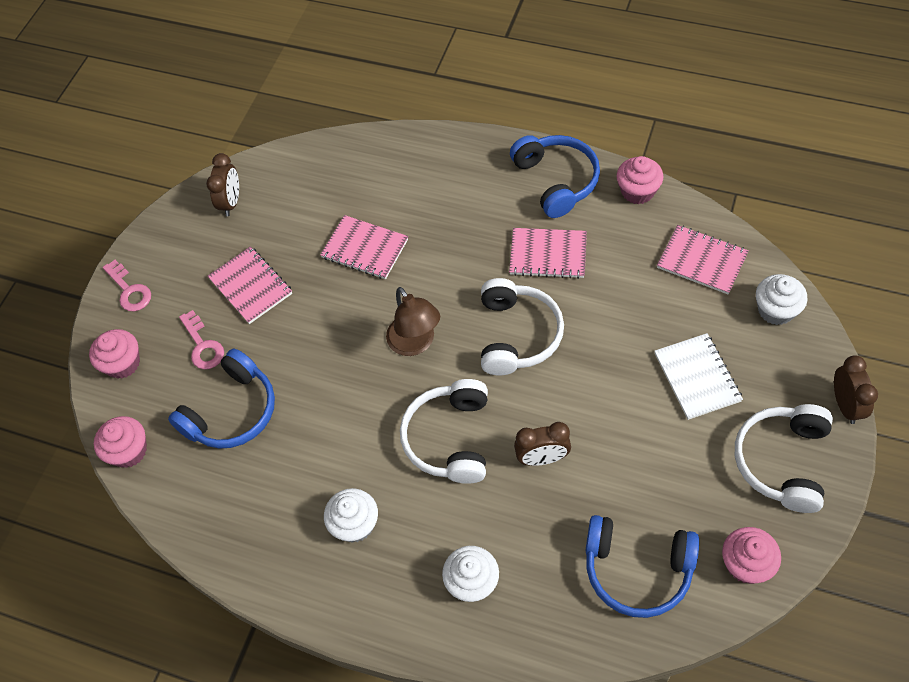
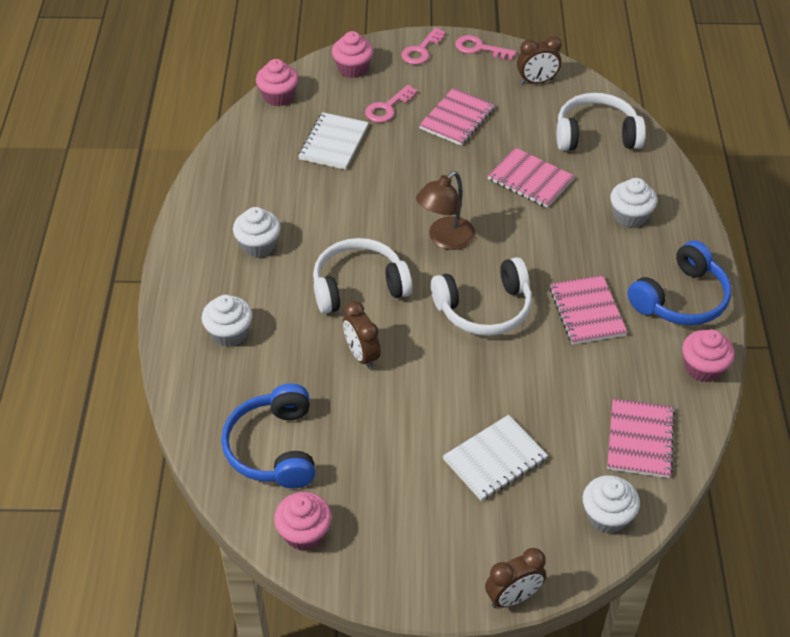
camera: 65 degrees right, 10 degrees down
blue headphones [168,348,275,449] -> white notebook [298,112,369,170]
pink notebook [320,215,408,279] -> pink notebook turned 60 degrees counterclockwise [487,148,575,208]
white headphones [735,404,833,513] -> white headphones moved to [557,93,646,151]
none -> pink key [455,35,516,60]
none -> white cupcake [610,178,657,228]

